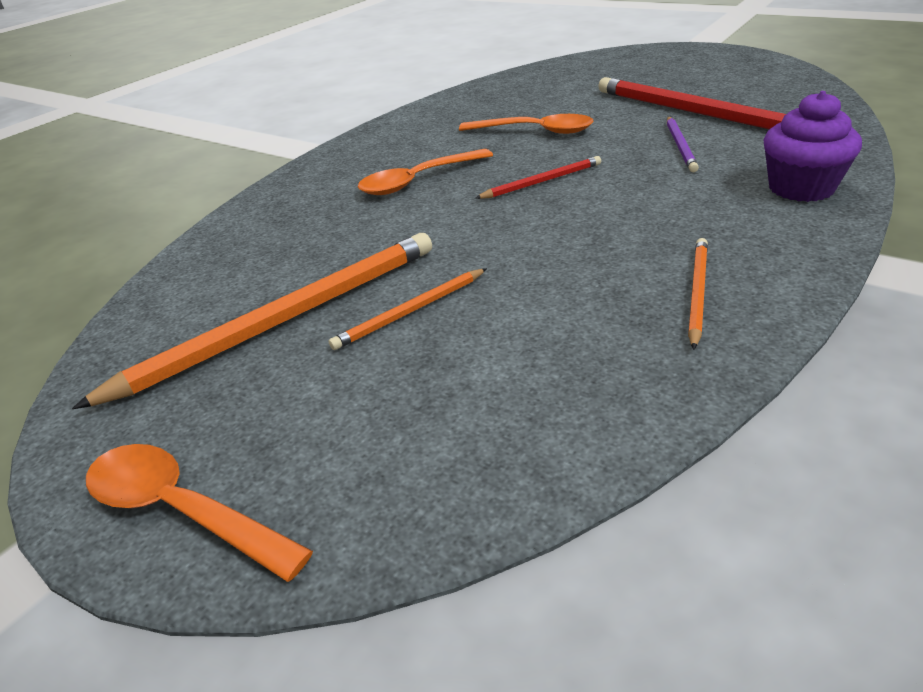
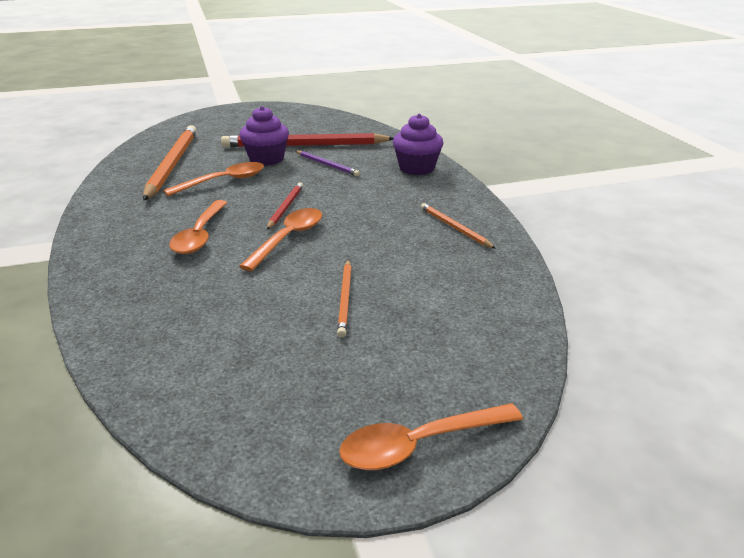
camera: 55 degrees left, 5 degrees down
orange pencil [72,233,432,409] -> orange pencil moved to [143,125,197,201]
none -> orange spoon [239,208,322,271]
none -> purple cupcake [240,106,289,166]

